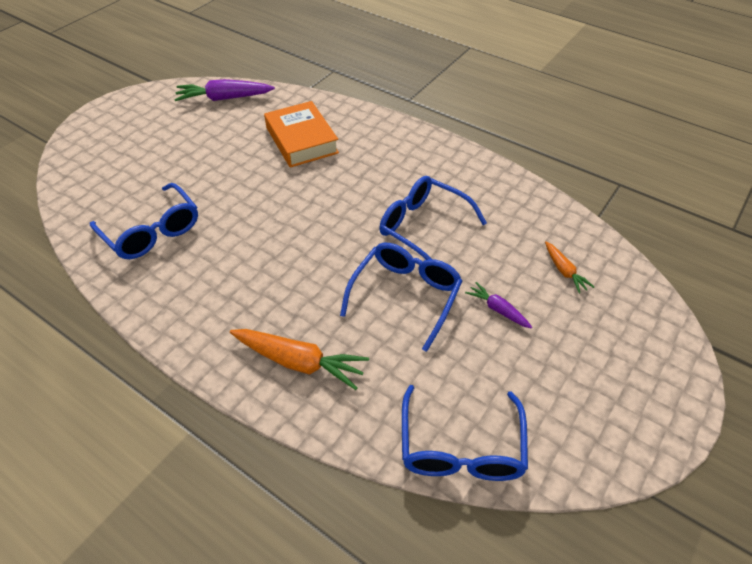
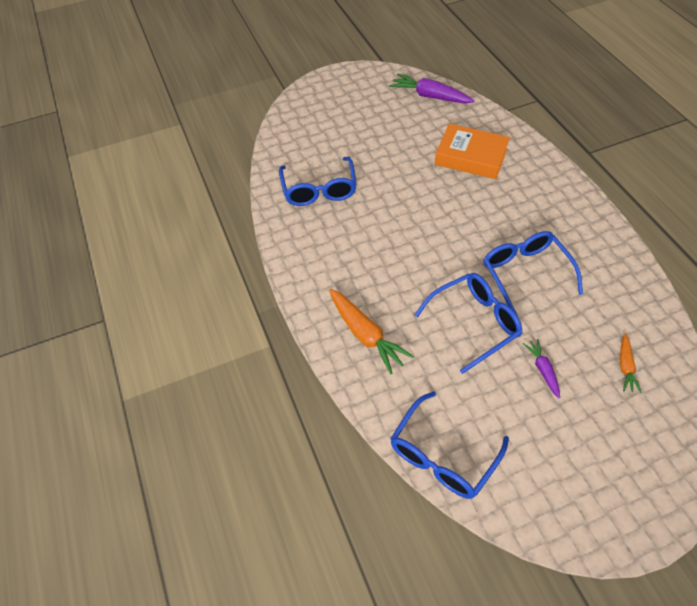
camera: 35 degrees right, 5 degrees up
orange book [264,101,339,168] -> orange book turned 75 degrees counterclockwise [435,124,510,179]

